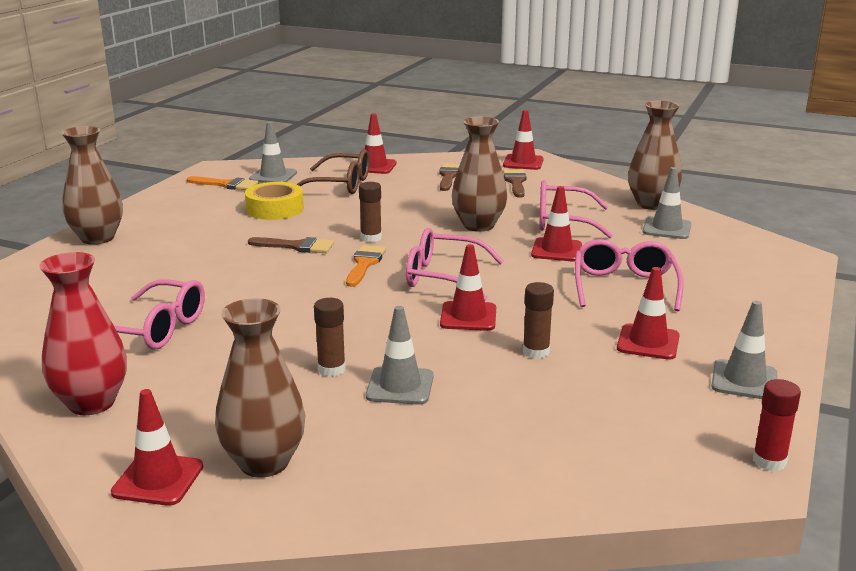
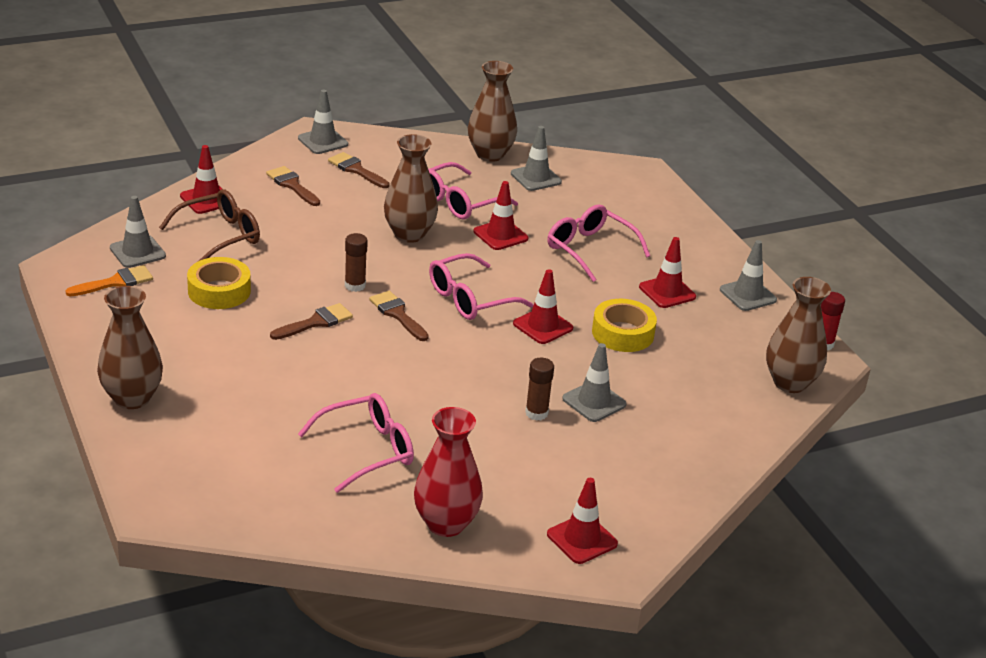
camera: 50 degrees left, 10 degrees up
brown vase [215,298,305,478] -> brown vase moved to [766,277,831,393]
orange brush [346,245,386,287] -> brown brush [369,291,429,341]
red traffic cone [503,110,544,170] -> grey traffic cone [298,90,348,154]
brown glue stick [523,282,554,359] -> yellow tape [592,299,657,352]

